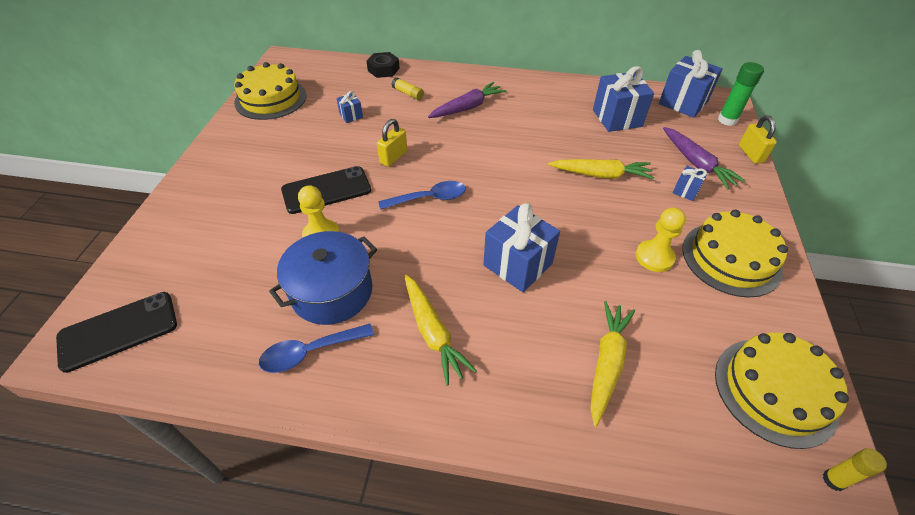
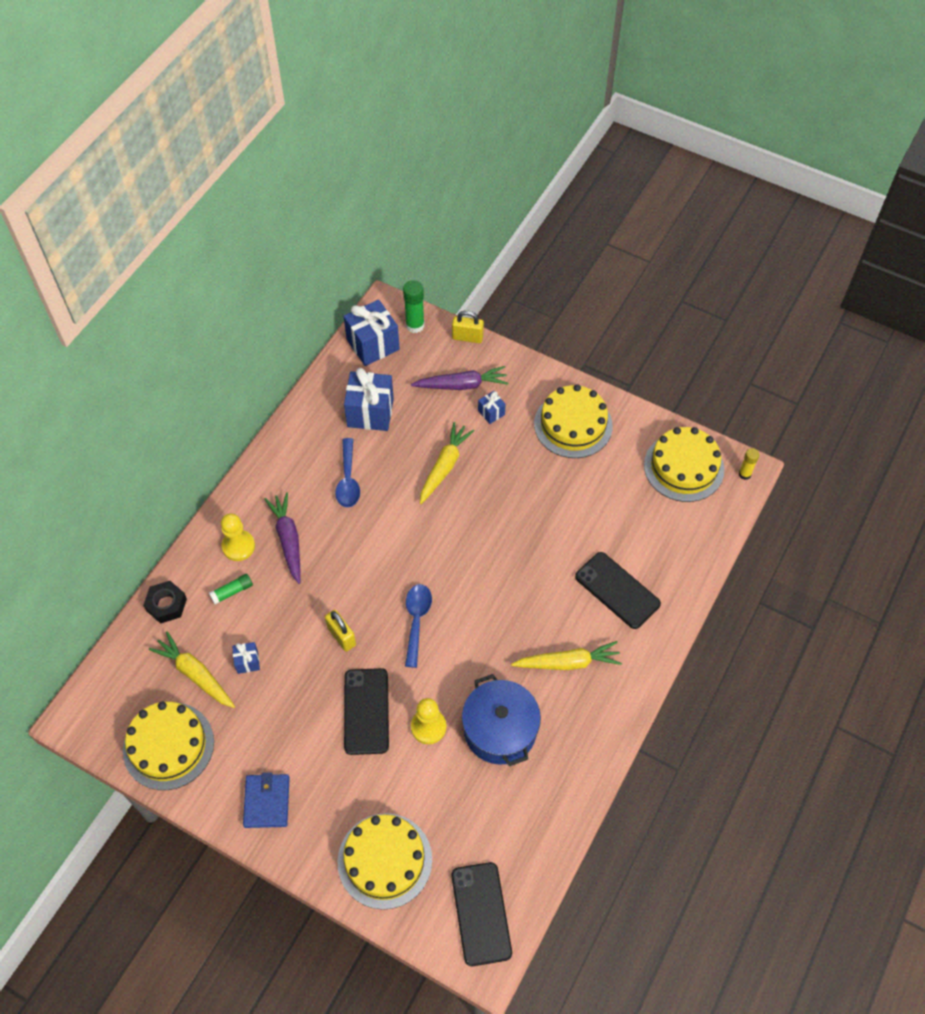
camera: 70 degrees left, 10 degrees up
blue spoon [259,324,374,373] -> blue spoon moved to [335,438,360,507]
yellow glue stick [392,77,424,100] -> green glue stick [209,574,253,604]
blue gift [483,203,560,292] -> none
yellow carrot [590,301,635,427] -> yellow carrot moved to [149,631,235,708]
yellow pawn [636,207,686,272] -> yellow pawn moved to [221,513,255,561]
none -> blue wallet [243,772,290,828]
none -> yellow cake [338,813,432,910]
none -> black phone [575,552,661,629]

